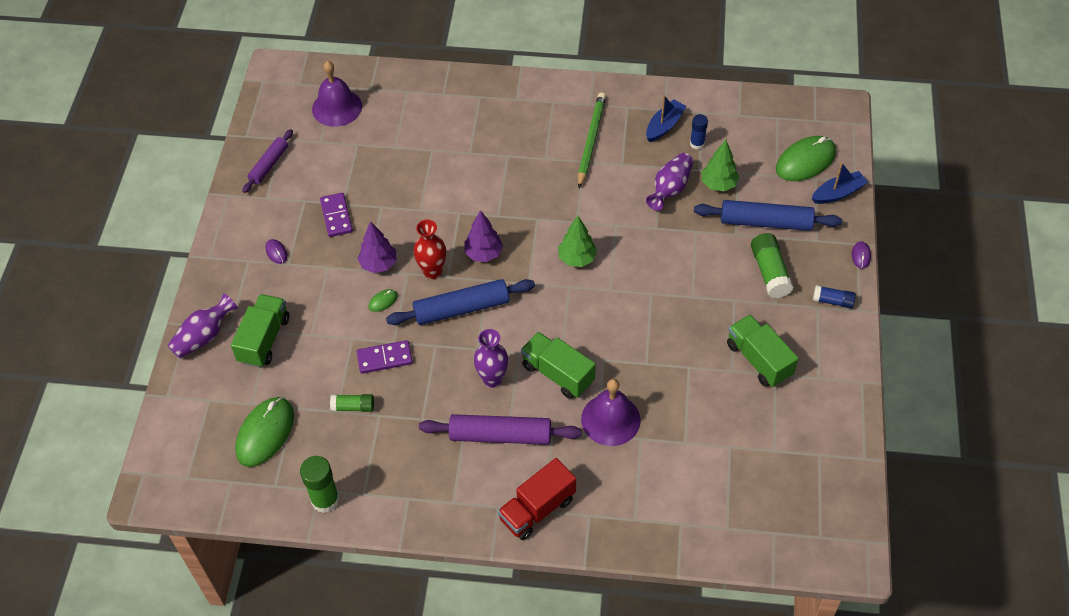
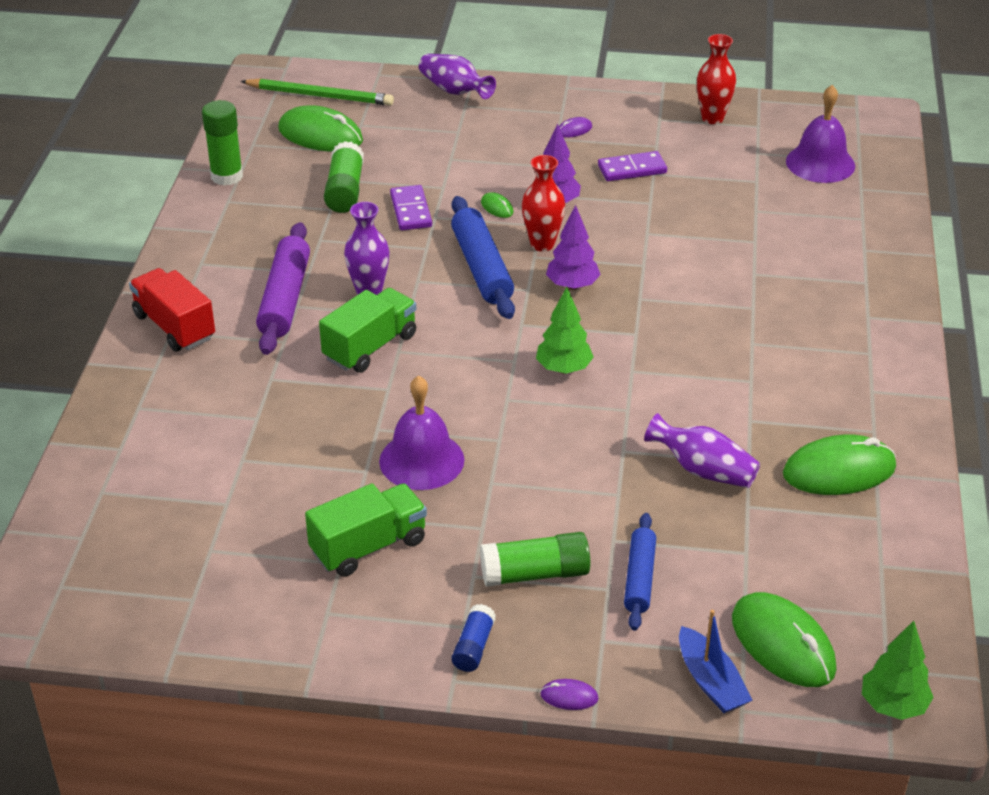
camera: 90 degrees right, 15 degrees down
green truck [231,294,289,368] -> none
purple rolling pin [242,129,293,193] -> red vase [697,34,736,124]
green glue stick [330,394,374,412] -> green glue stick [324,141,364,213], size x1.62
green pencil [578,93,606,188] -> green pencil moved to [241,78,394,106]
purple bell [581,379,640,446] -> purple bell moved to [379,375,464,490]
blue boat [646,95,687,142] -> green mouse [783,435,896,495]
blue glue stick [690,114,708,150] -> none
blue rolling pin [694,200,842,231] -> blue rolling pin [624,513,656,631], size x0.63
green tree [701,140,739,191] -> green tree moved to [862,621,934,720]

